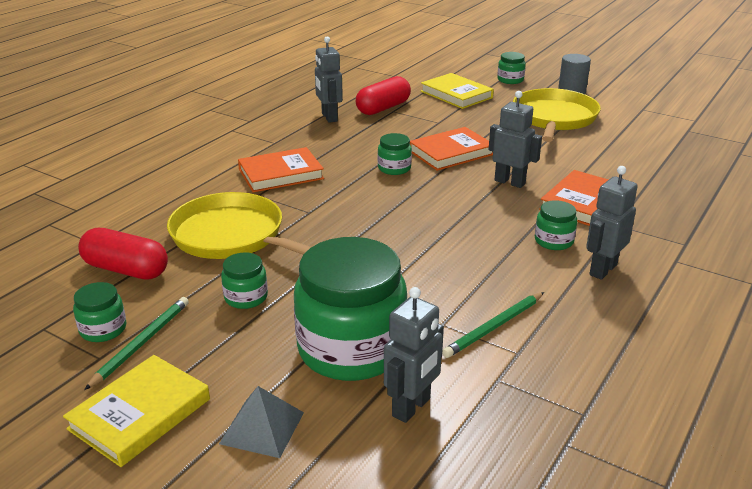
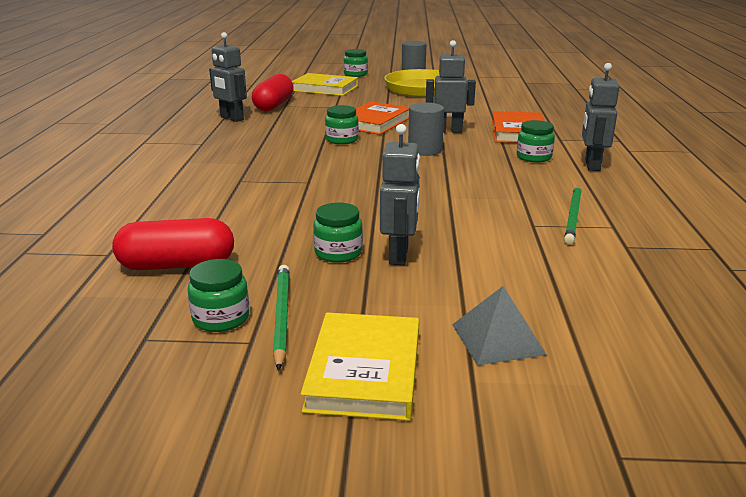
camera: 30 degrees left, 5 degrees down
yellow pan [167,192,311,259] -> none
orange book [238,147,324,192] -> none
green jar [294,237,407,381] -> none
grey robot [384,287,444,423] -> grey robot moved to [380,124,420,265]
none -> grey cylinder [408,103,444,156]

